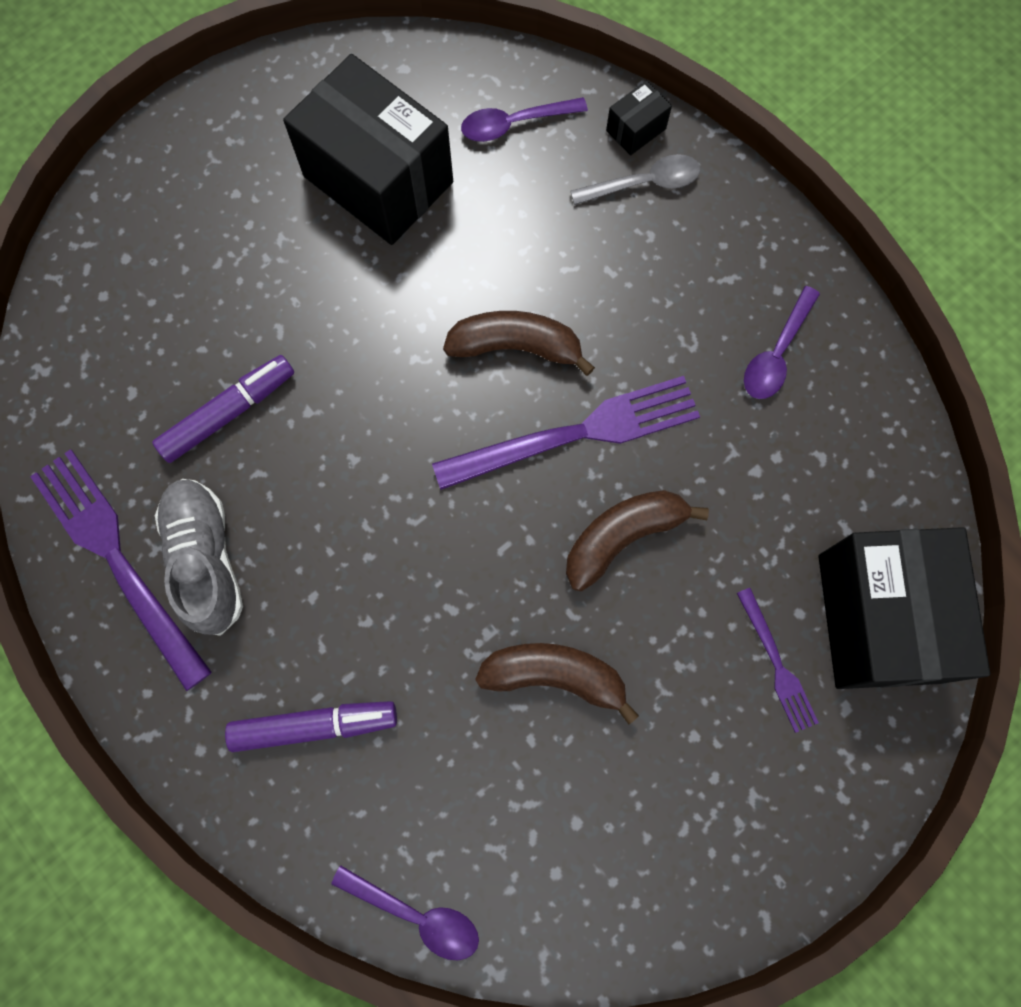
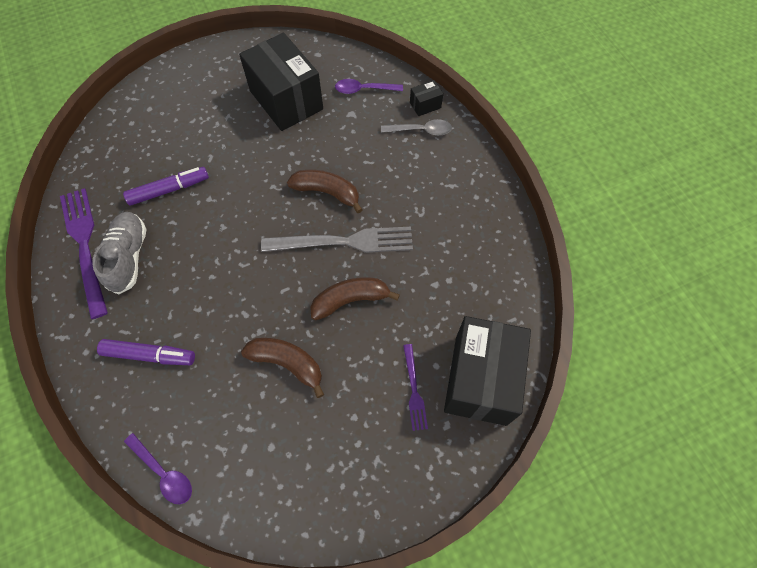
camera: 15 degrees right, 10 degrees down
purple fork [432,376,700,490] -> grey fork [261,227,413,253]
purple spoon [744,286,820,399] -> none

